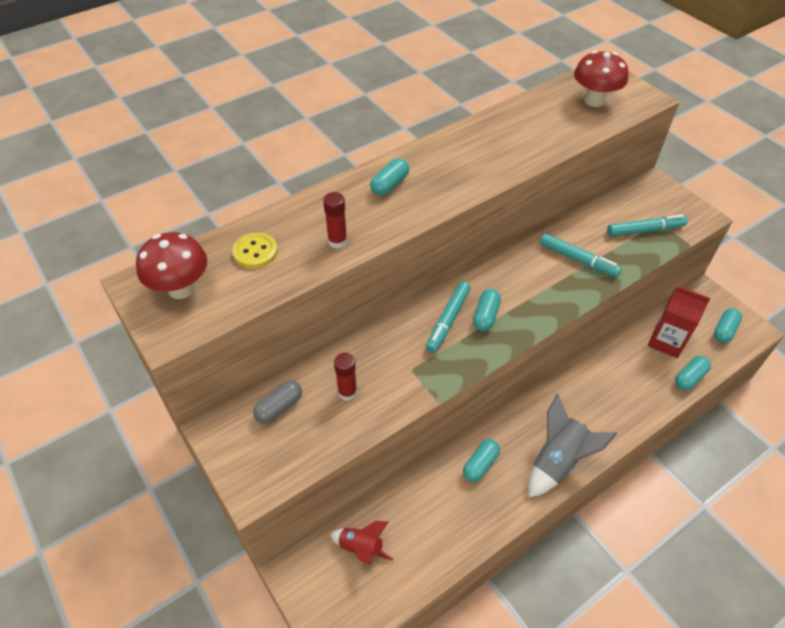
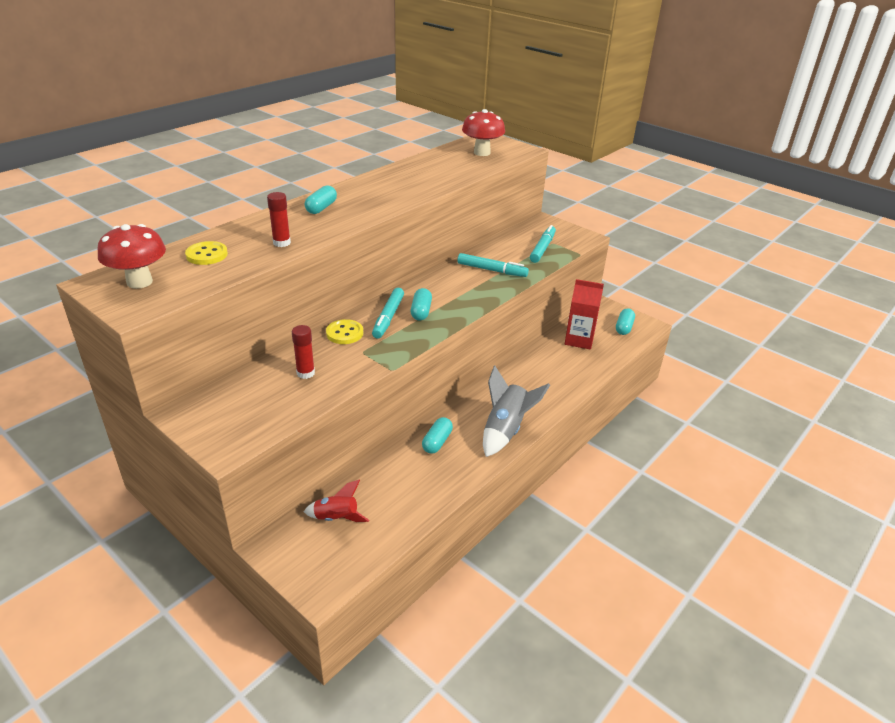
camera: 15 degrees left, 15 degrees down
grey capsule [253,380,302,424] -> none
turquoise marker [607,214,688,237] -> turquoise marker turned 45 degrees counterclockwise [530,225,556,263]
turquoise capsule [675,356,711,390] -> none
none -> yellow button [326,319,363,344]

